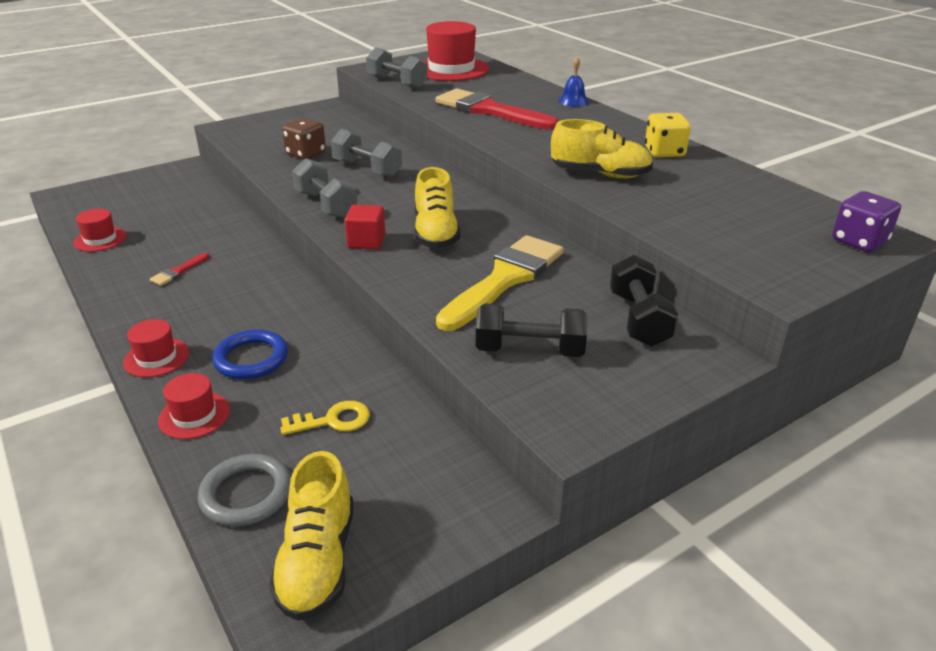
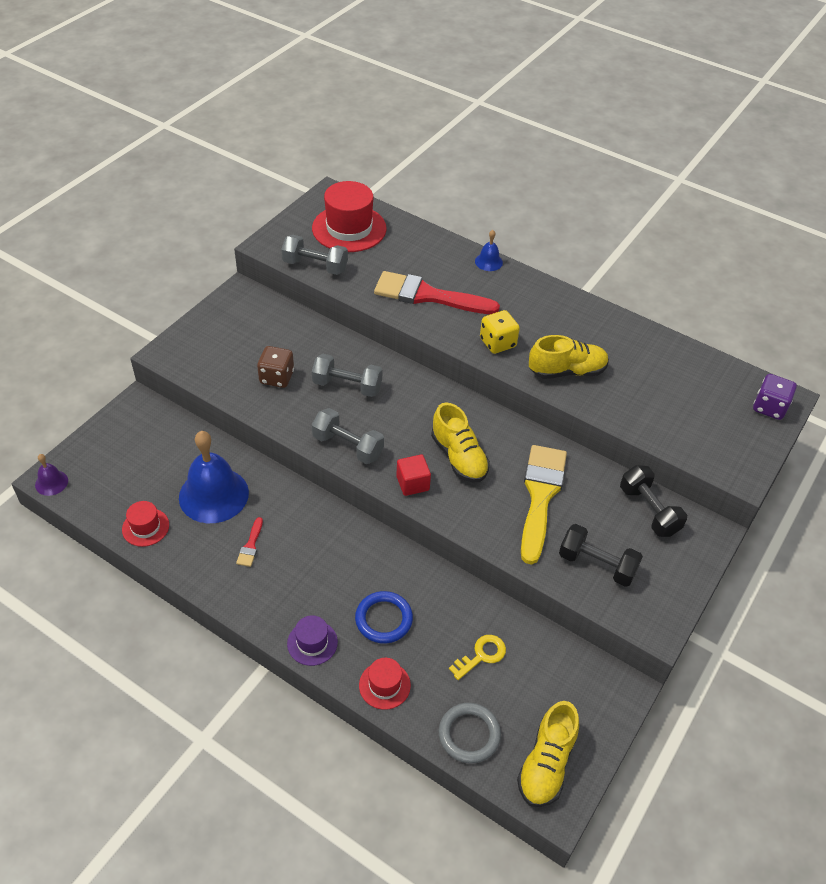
camera: 25 degrees left, 15 degrees up
red hat [123,319,189,377] -> purple hat [287,615,338,666]
yellow shoe [269,451,354,621] -> yellow shoe turned 45 degrees clockwise [517,701,579,807]
black dumbbell [476,303,588,357] -> black dumbbell turned 45 degrees clockwise [559,524,643,587]
yellow dice [645,113,691,157] -> yellow dice moved to [480,310,520,354]
none -> purple bell [35,454,68,496]
none -> blue bell [179,431,249,523]

